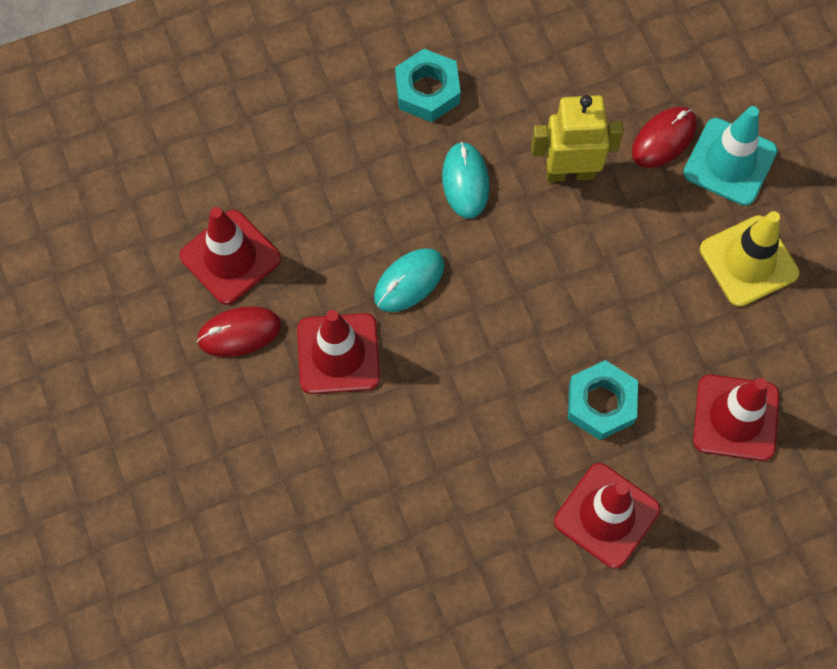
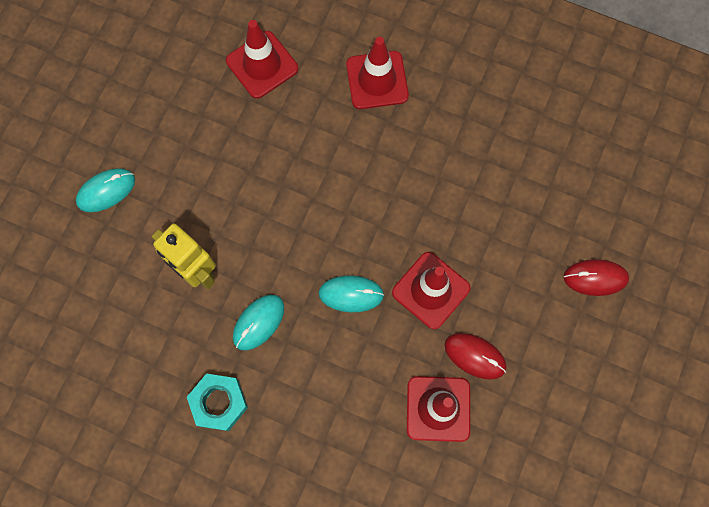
camera: 135 degrees left, 5 degrees up
turquoise nut [568,360,638,440] -> none
red mouse [632,107,697,168] -> red mouse moved to [563,259,629,296]
turquoise traffic cone [683,106,778,206] -> turquoise mouse [76,168,135,212]
yellow traffic cone [700,211,799,307] -> none

